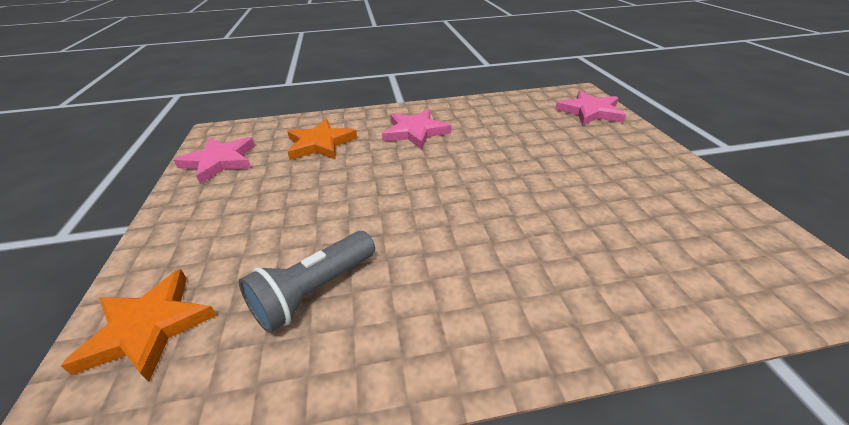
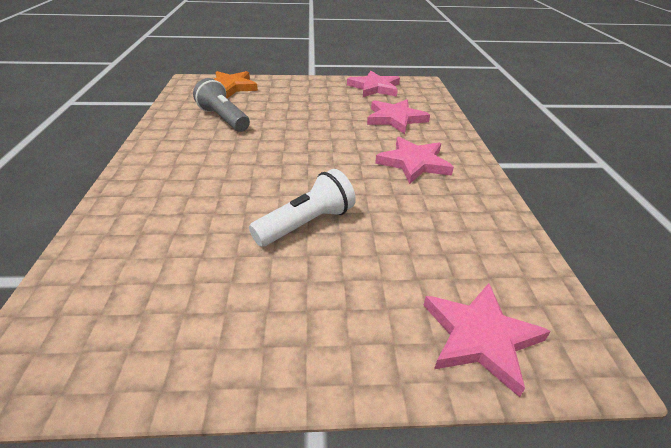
camera: 95 degrees right, 0 degrees up
orange star [287,119,357,160] -> pink star [367,99,430,134]
none -> white flashlight [249,169,356,247]

